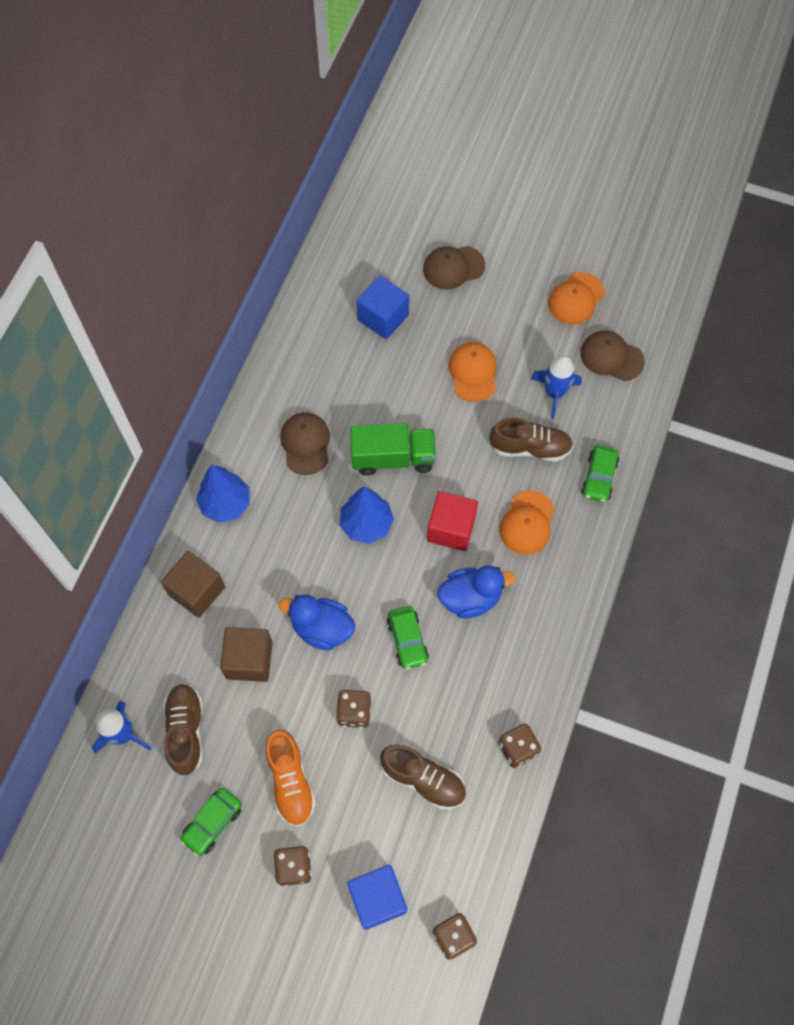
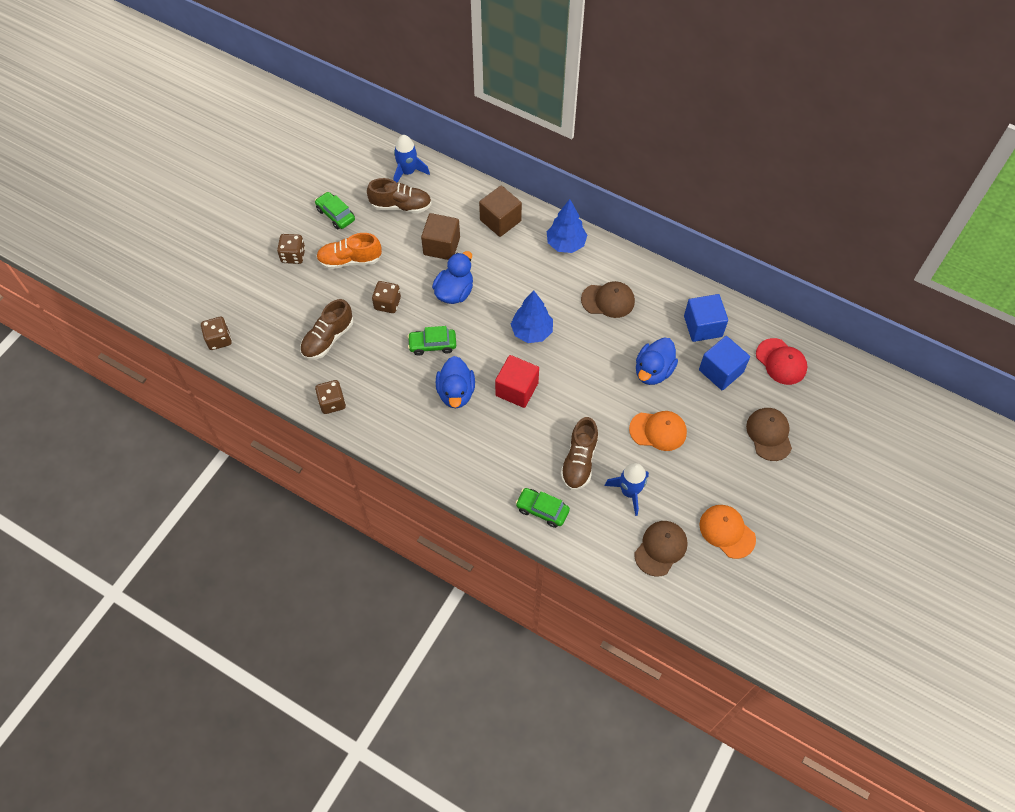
camera: 100 degrees right, 5 degrees down
blue cube [347,865,407,930] -> blue cube moved to [684,294,728,342]
green truck [350,423,436,476] -> none
orange cap [499,490,555,555] -> none
none -> blue duck [636,338,678,385]
none -> red cap [756,338,807,385]

